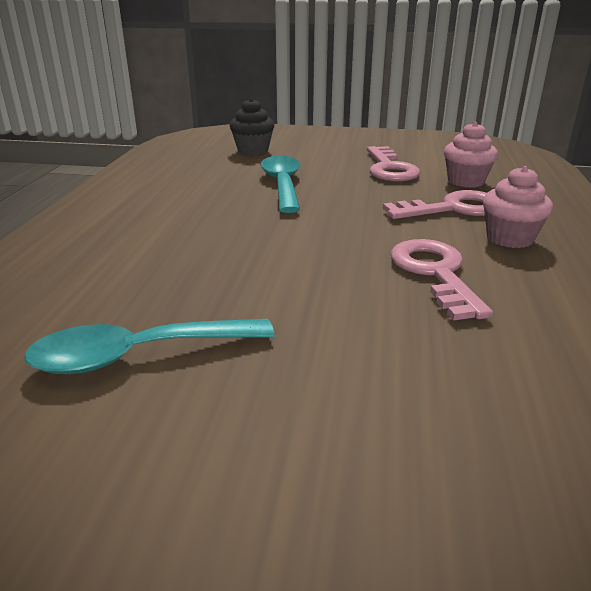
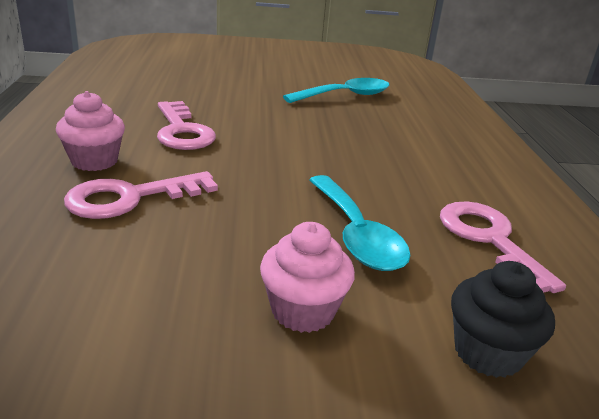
camera: 165 degrees right, 0 degrees up
pink key [367,146,420,181] -> pink key moved to [440,202,566,293]
pink cupcake [444,122,498,188] -> pink cupcake moved to [260,222,355,333]

